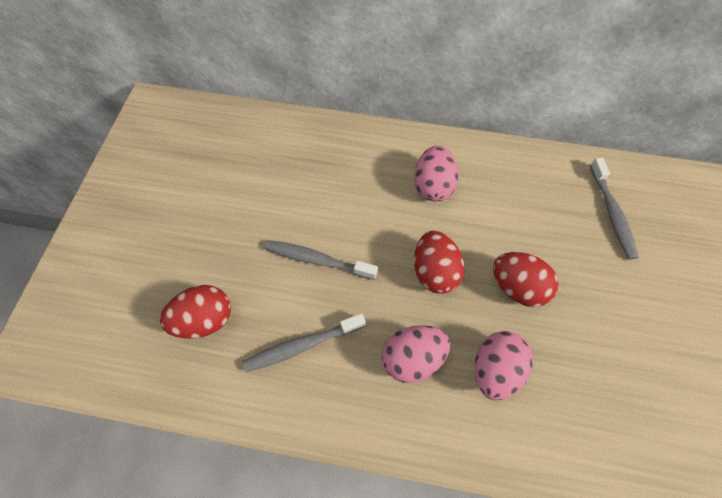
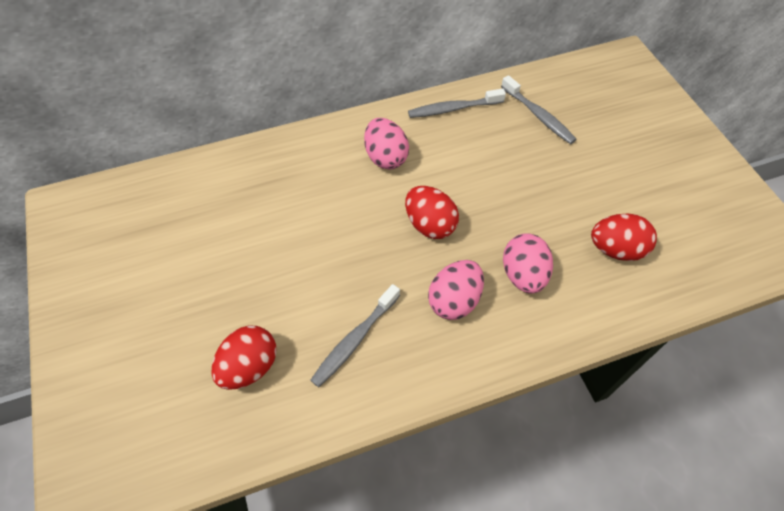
camera: 30 degrees left, 5 degrees down
grey toothbrush [265,240,378,280] -> grey toothbrush moved to [408,88,506,118]
red egg [493,252,558,307] -> red egg moved to [591,214,657,261]

